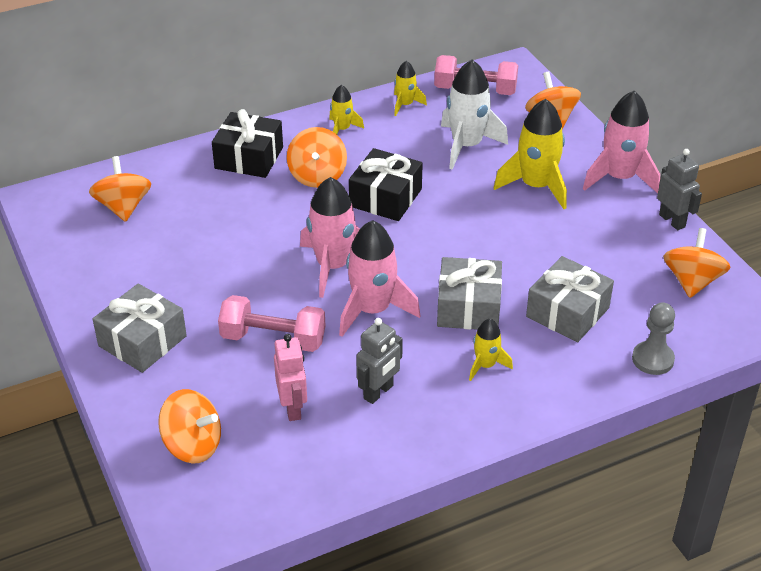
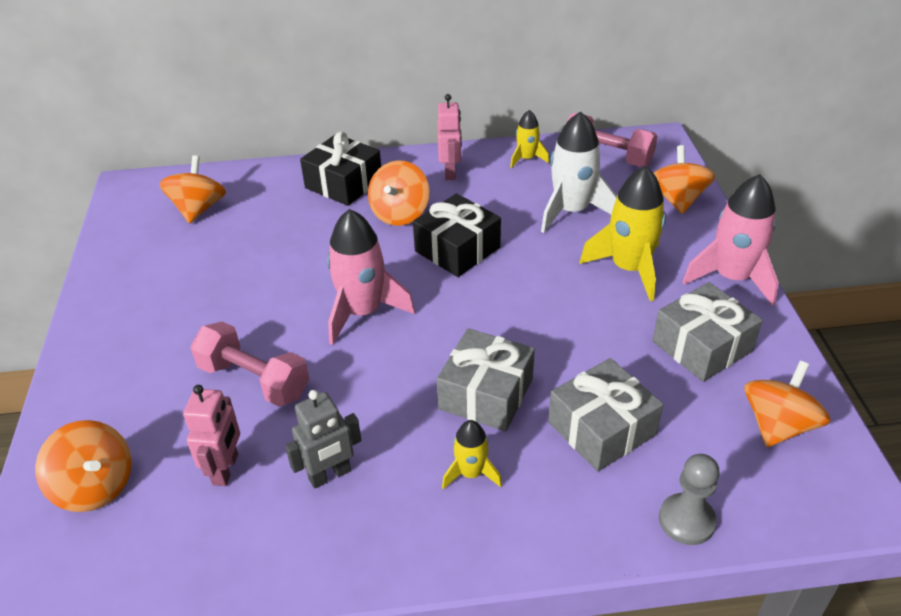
camera: 20 degrees right, 0 degrees up
grey gift [93,283,187,373] -> grey gift moved to [653,282,763,382]
yellow rocket [329,85,364,134] -> pink robot [437,94,462,180]
pink rocket [339,220,421,337] -> none
grey robot [657,149,702,230] -> none

